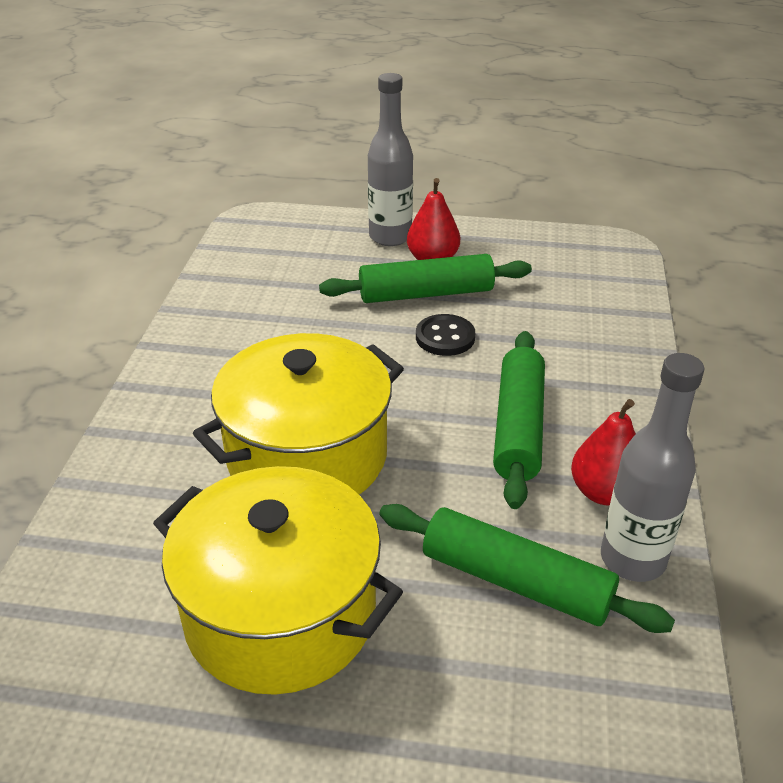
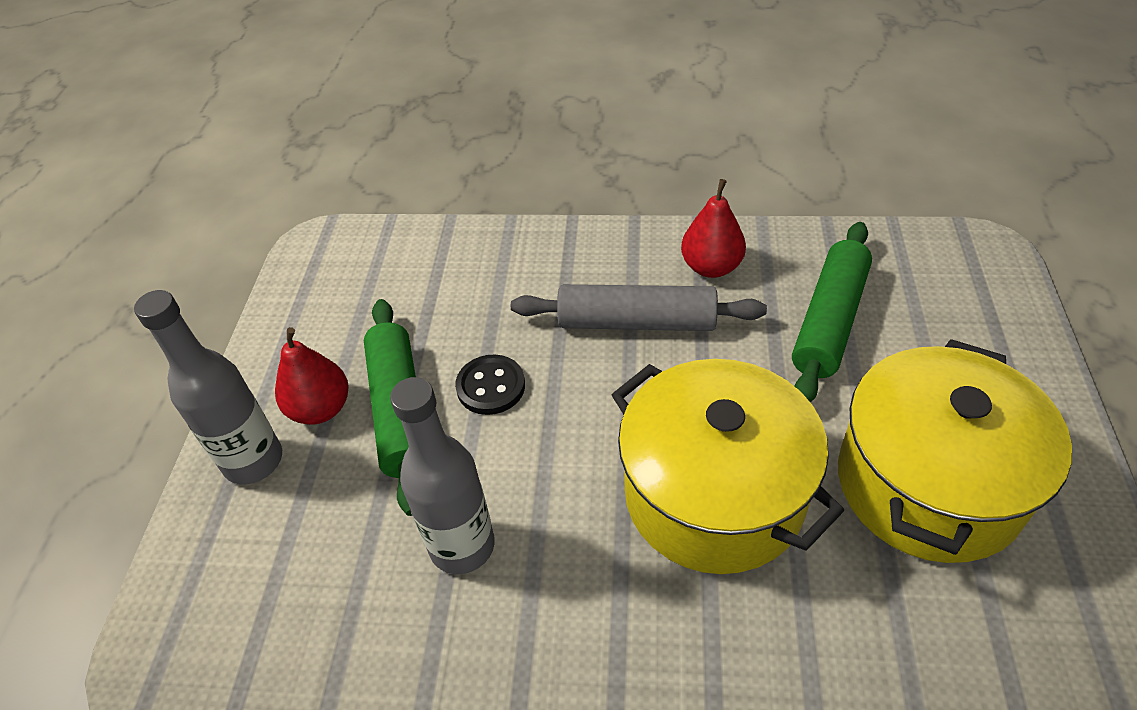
camera: 90 degrees left, 10 degrees up
green rolling pin [493,331,545,509] -> grey rolling pin [511,284,767,331]
grey bottle [601,353,704,582] -> grey bottle moved to [390,377,495,574]

